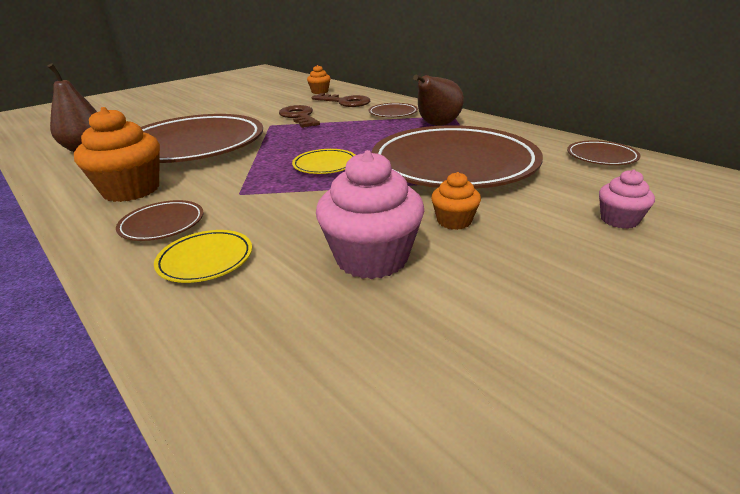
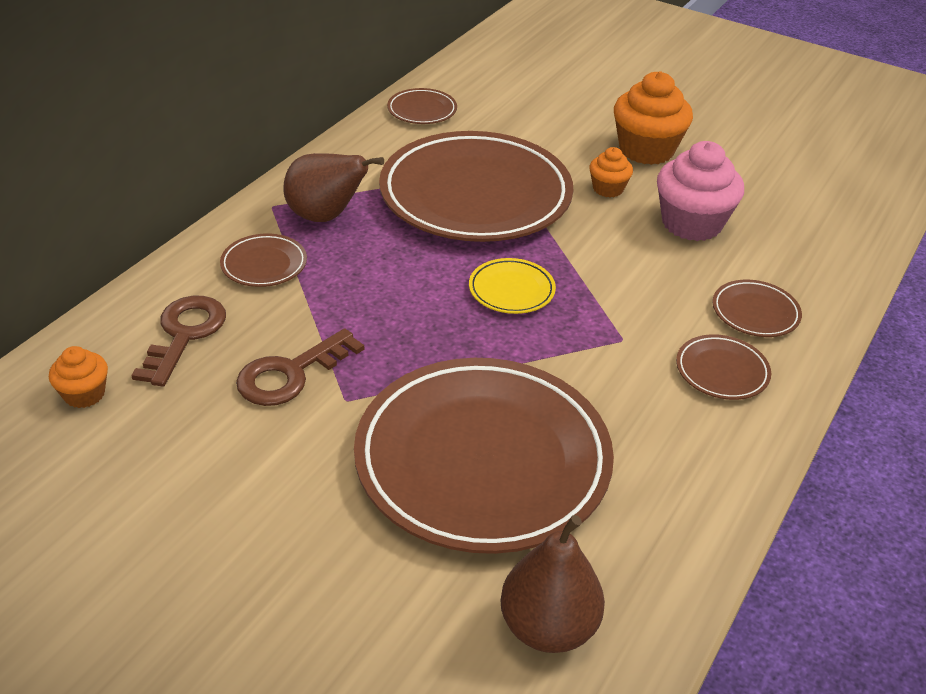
camera: 110 degrees left, 10 degrees up
orange cupcake [74,107,160,202] -> orange cupcake moved to [614,71,693,165]
yellow plate [154,230,252,283] -> brown plate [713,280,802,337]
pink cupcake [599,170,655,229] -> none

